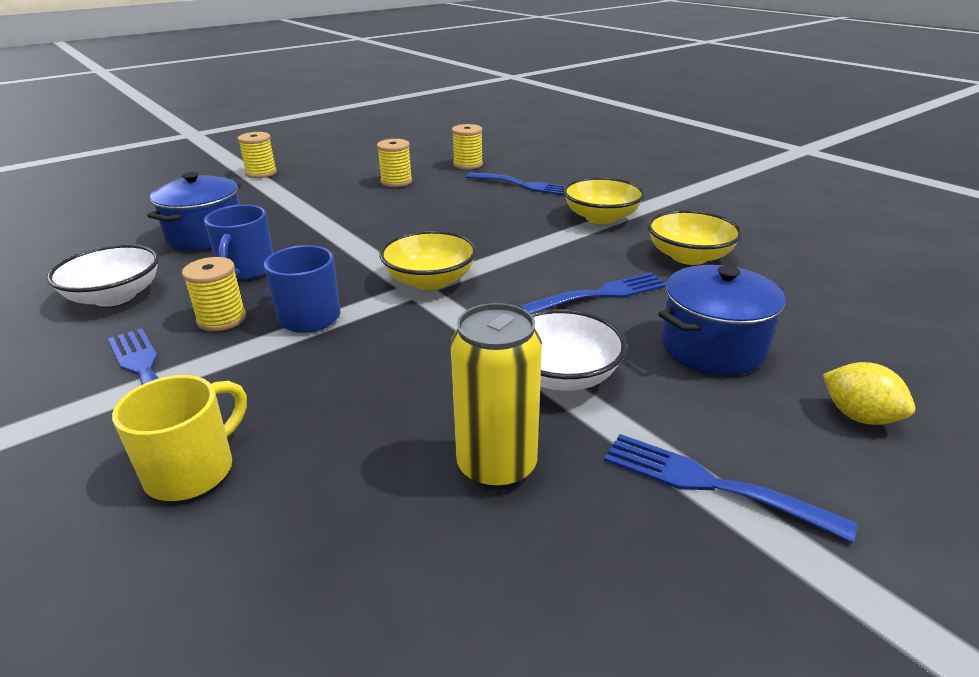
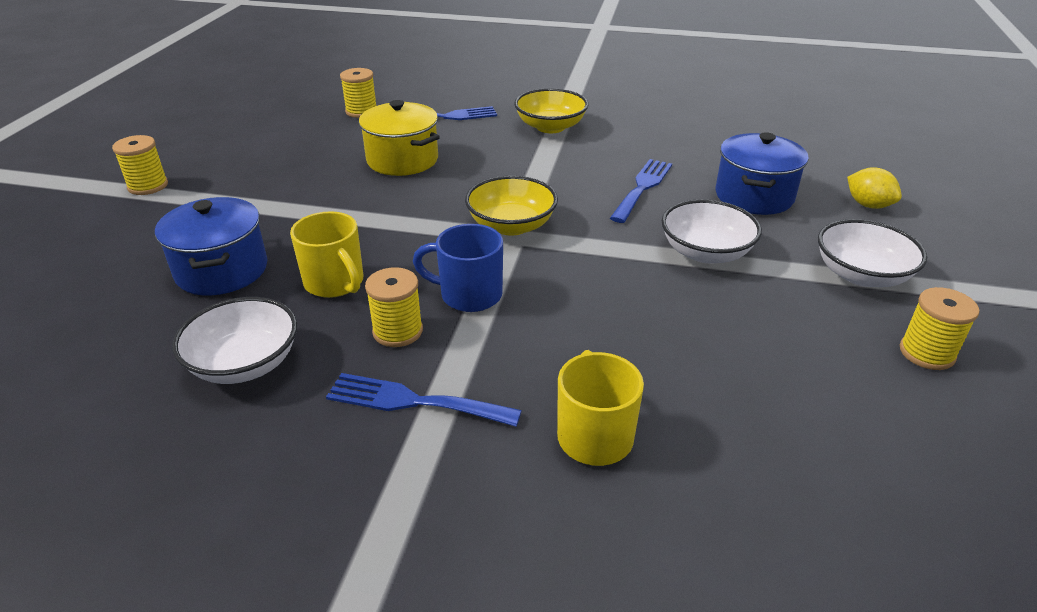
camera: 40 degrees left, 5 degrees up
blue mug [204,205,273,280] -> yellow mug [290,211,363,298]
yellow spool [377,139,412,187] -> yellow spool moved to [900,287,980,370]
yellow can [450,303,542,490] -> none
blue fork [604,434,857,543] -> white bowl [818,219,927,287]
yellow bowl [647,210,742,265] -> none
yellow lemon [823,362,915,425] -> yellow lemon turned 45 degrees clockwise [847,167,902,209]
none -> yellow pot [359,100,440,176]

